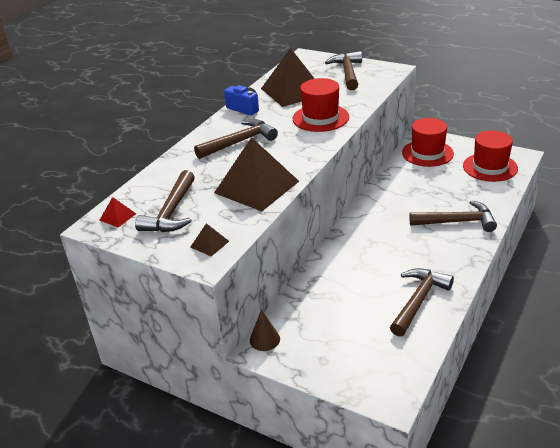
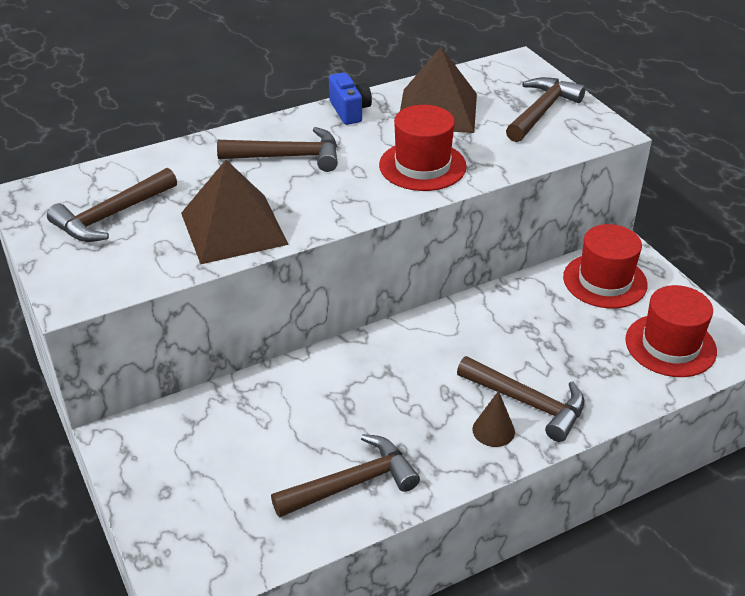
camera: 30 degrees right, 5 degrees up
red pyramid [99,197,136,228] -> none
brown pyramid [190,223,229,256] -> none
brown cone [250,309,280,351] -> brown cone moved to [472,391,515,447]

